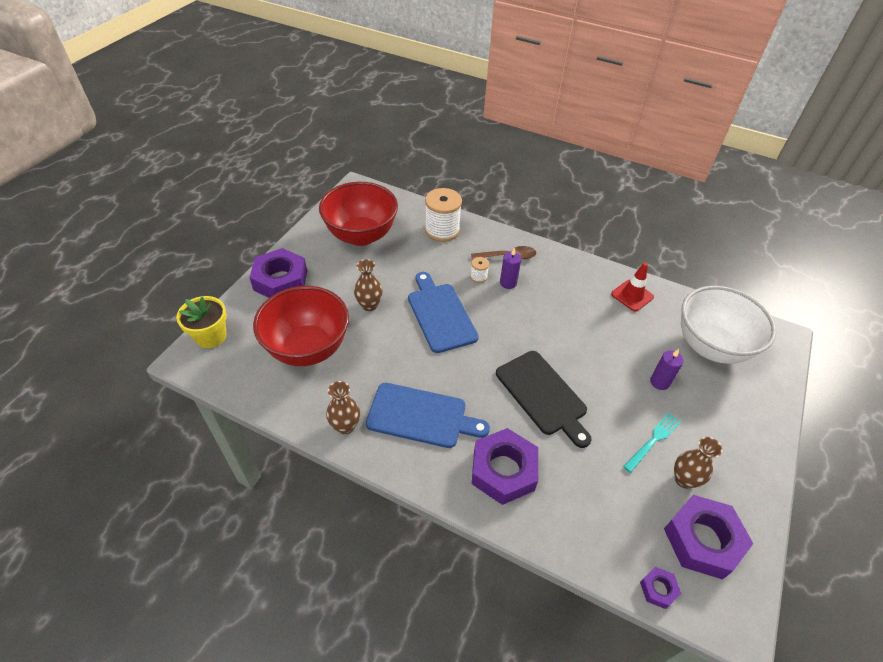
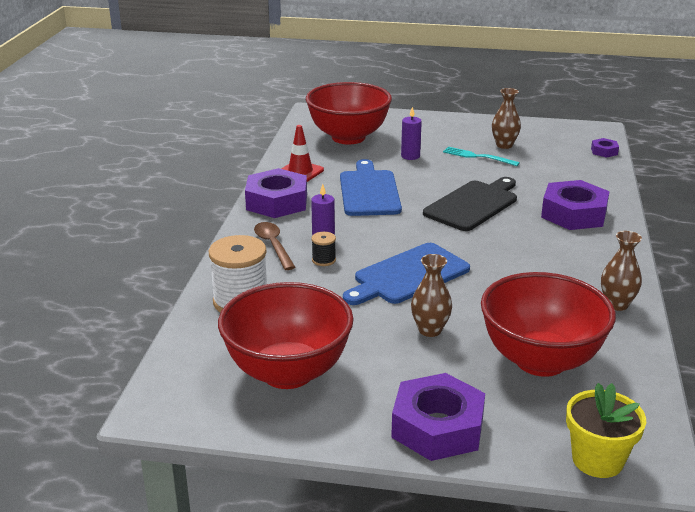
camera: 105 degrees left, 20 degrees down
blue cutting board [366,383,490,448] -> blue cutting board moved to [340,159,402,216]
white spool [470,257,489,283] -> black spool [311,232,336,266]
purple nut [664,495,753,579] -> purple nut moved to [245,168,307,218]
white bowl [681,286,776,364] -> red bowl [306,82,392,144]

